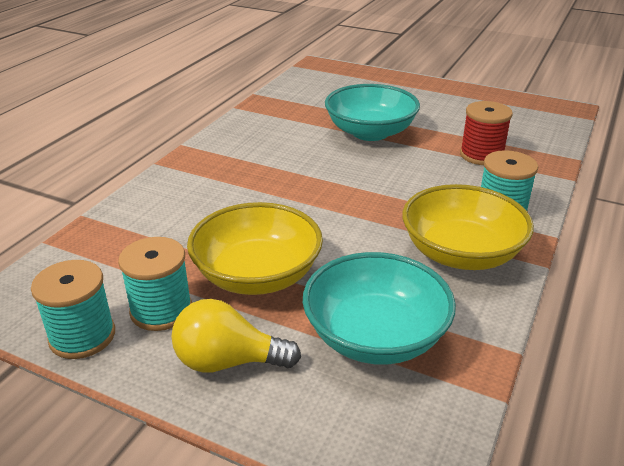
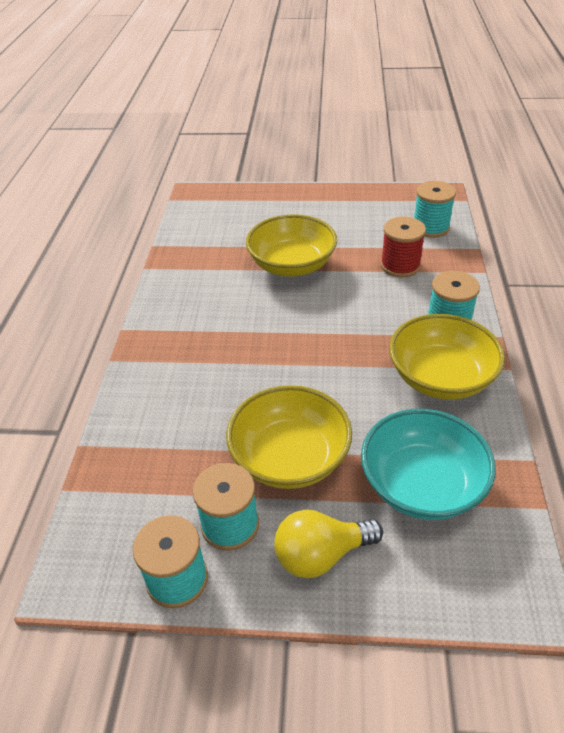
camera: 20 degrees left, 10 degrees up
turquoise bowl [325,84,420,141] -> yellow bowl [246,214,337,277]
none -> turquoise spool [414,181,456,238]

